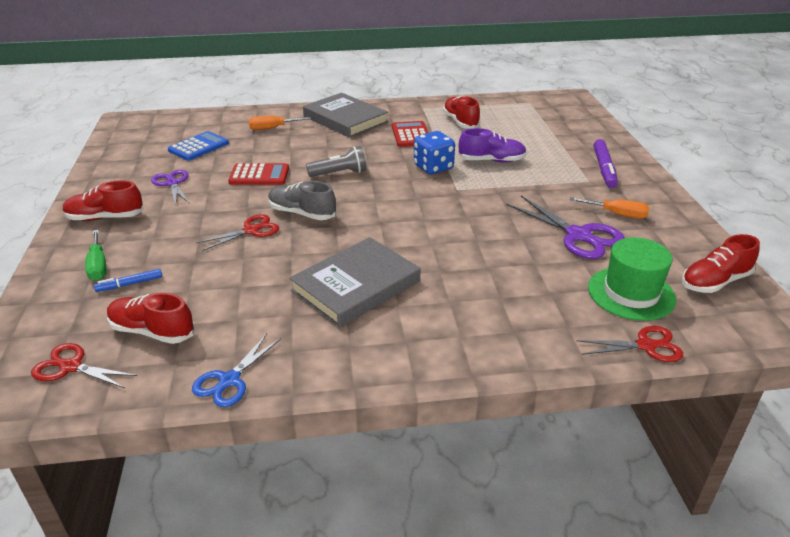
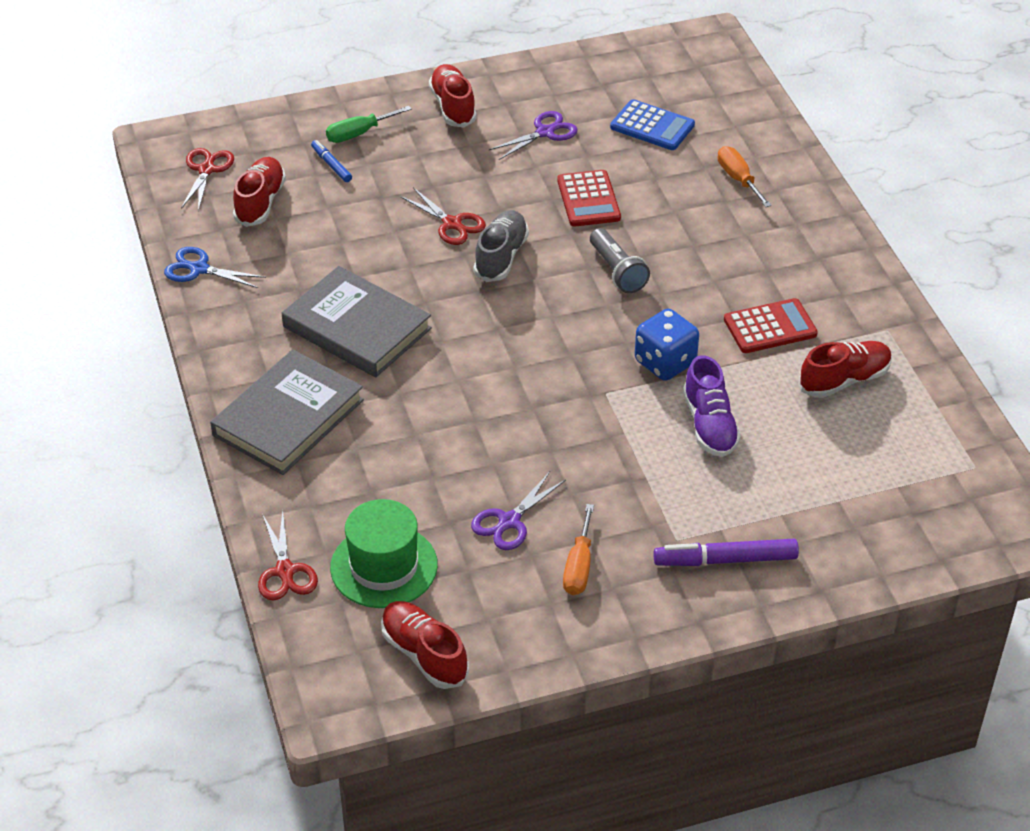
camera: 80 degrees right, 10 degrees up
grey book [303,93,388,138] -> grey book moved to [210,349,364,475]
purple scissors [506,196,625,259] -> purple scissors [471,472,566,550], size x0.64

